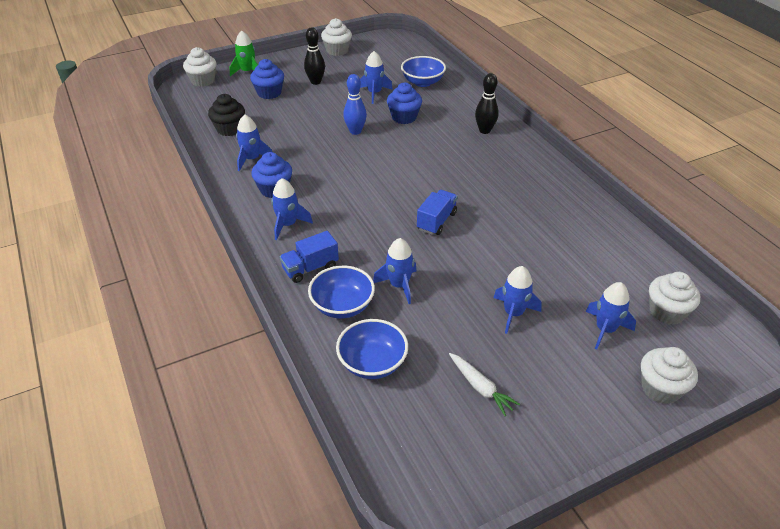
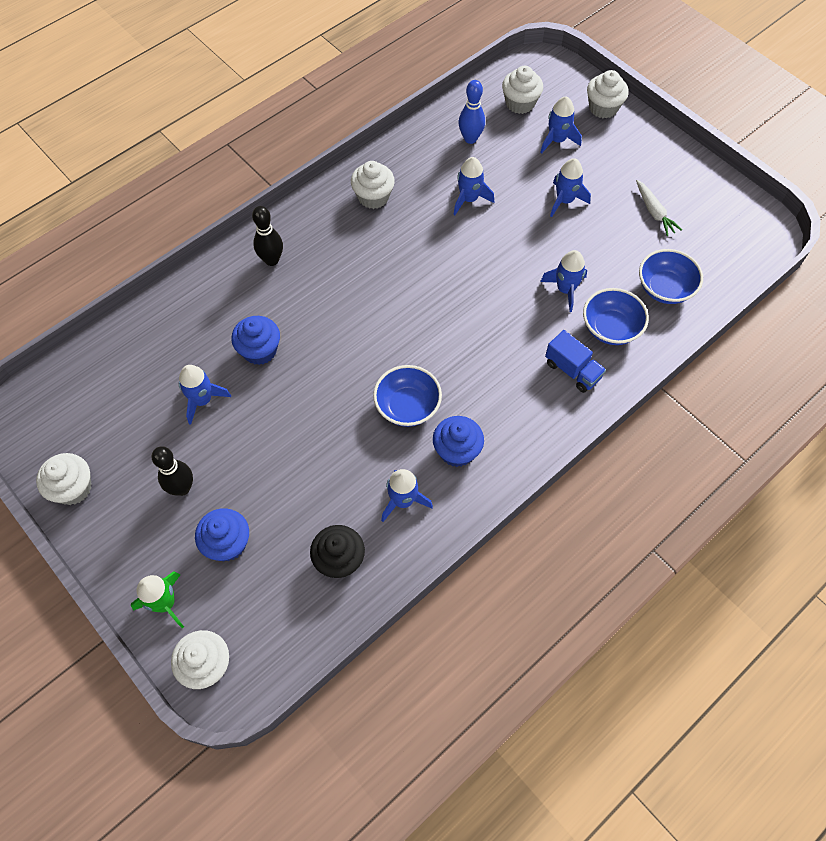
camera: 105 degrees left, 20 degrees up
blue rocket [271,178,313,240] -> blue rocket moved to [453,157,494,215]
blue bowling pin [343,74,367,135] -> blue bowling pin moved to [459,80,485,144]
blue bowl [401,56,446,87] -> blue bowl moved to [373,365,442,427]
blue truck [417,190,458,235] -> none
white carrot [449,353,520,416] -> white carrot turned 120 degrees clockwise [636,180,682,236]
none -> white cupcake [351,161,395,209]

